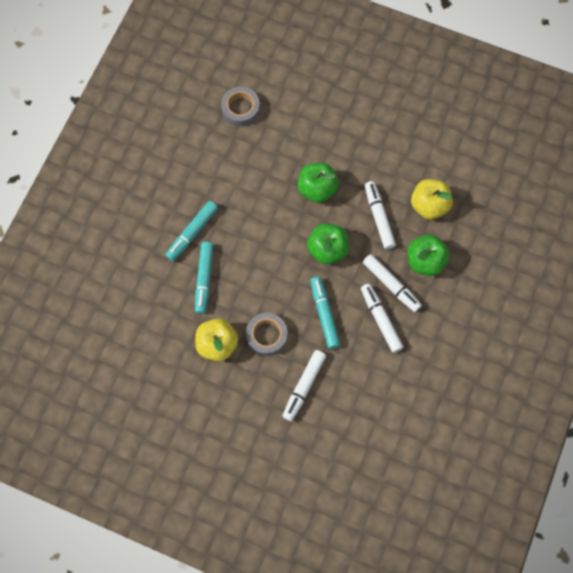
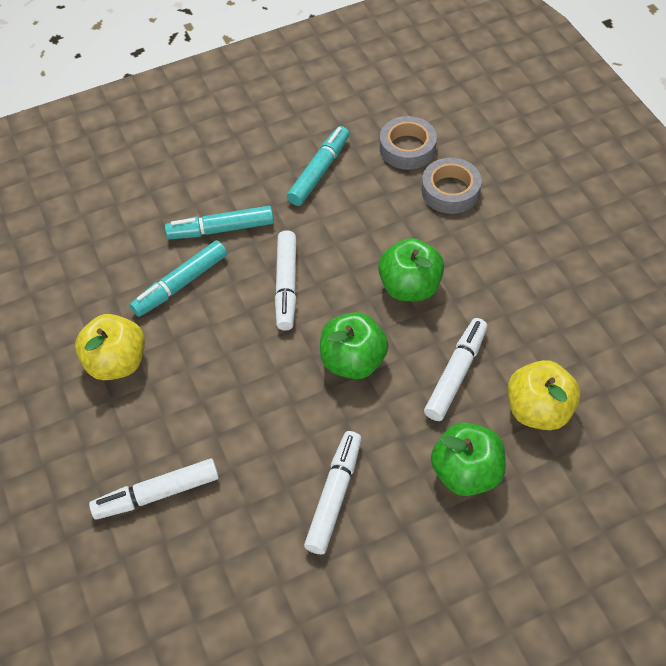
camera: 45 degrees right, 15 degrees down
grey tape [246,313,288,356] -> grey tape moved to [421,158,482,214]
turquoise marker [310,277,340,349] -> turquoise marker moved to [287,126,349,206]
white marker [363,254,422,312] -> white marker moved to [275,230,297,331]

